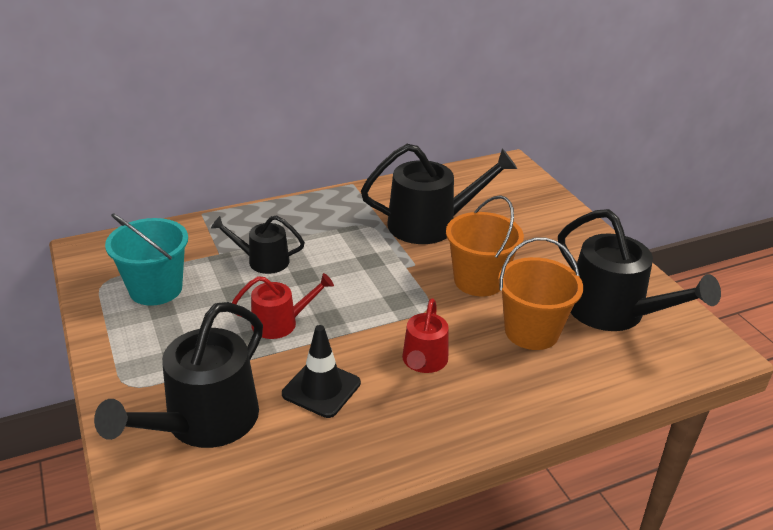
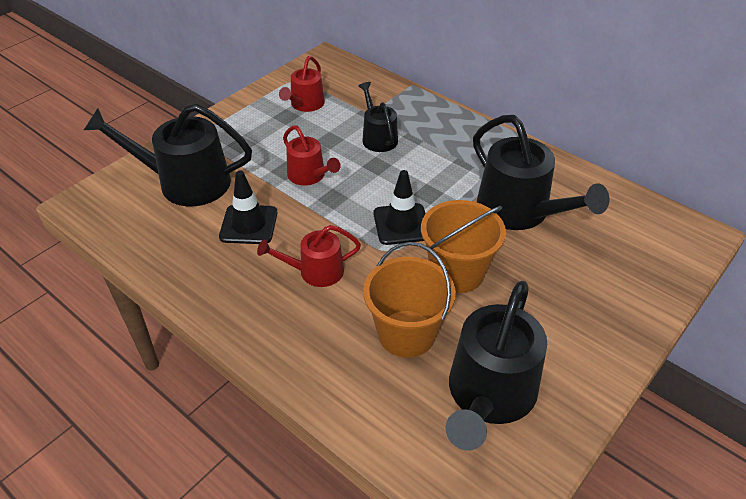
camera: 65 degrees right, 10 degrees up
turquoise bucket [105,214,188,306] -> red watering can [279,56,325,112]
none -> black traffic cone [373,170,426,245]

